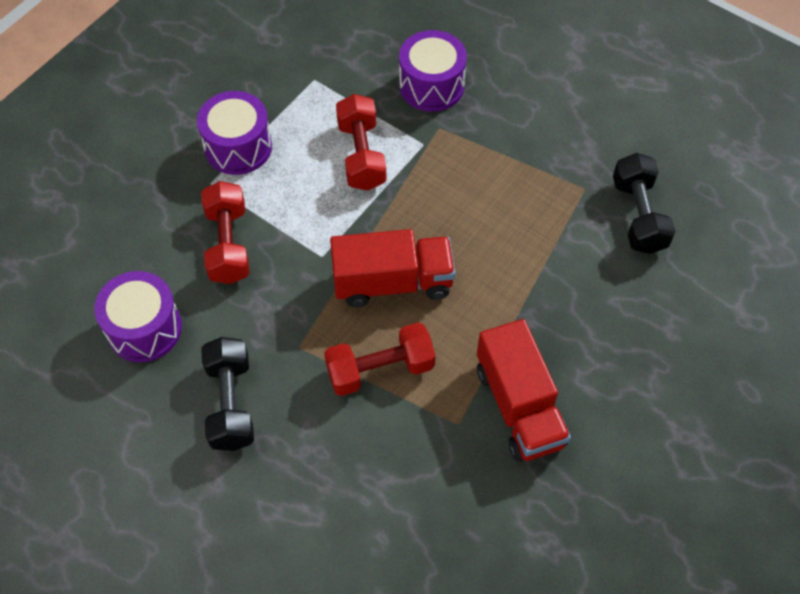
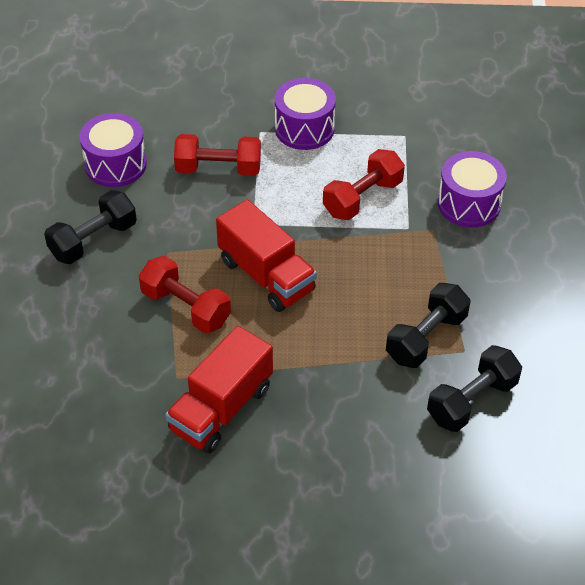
camera: 55 degrees right, 10 degrees down
red dumbbell [201,181,250,284] -> red dumbbell turned 45 degrees clockwise [174,134,261,176]
none -> black dumbbell [386,283,470,368]

